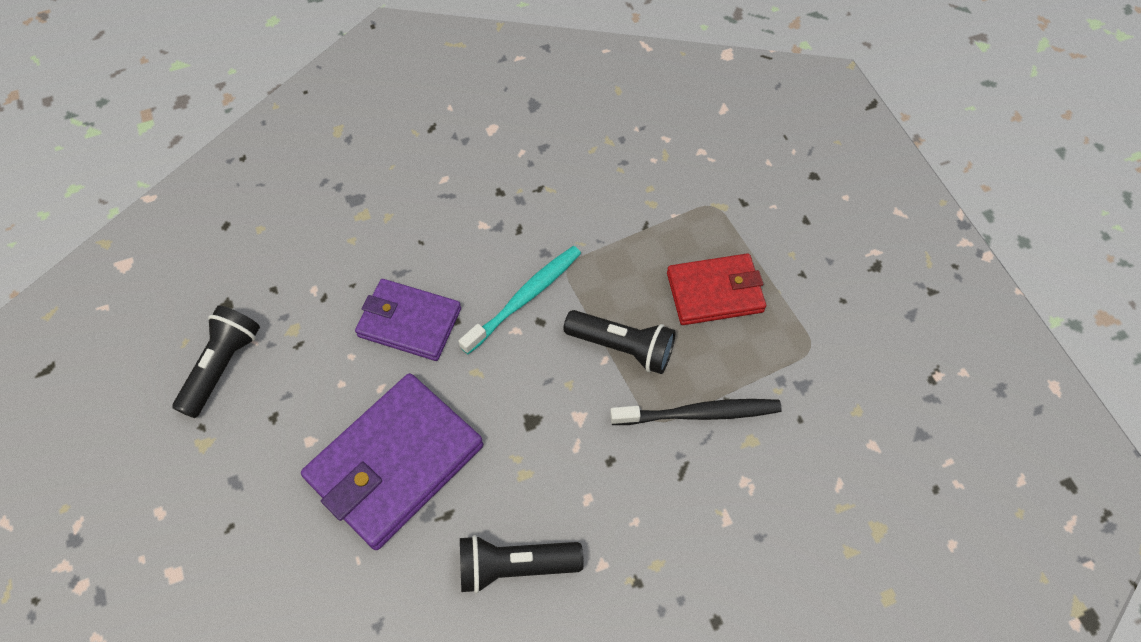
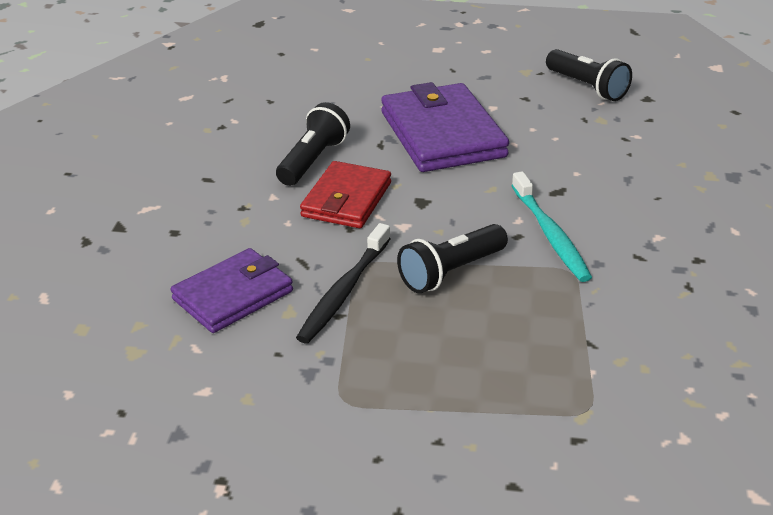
camera: 120 degrees right, 25 degrees down
purple wallet [355,279,461,361] -> purple wallet moved to [171,248,293,333]
red wallet [667,253,766,325] -> red wallet moved to [300,161,391,228]

